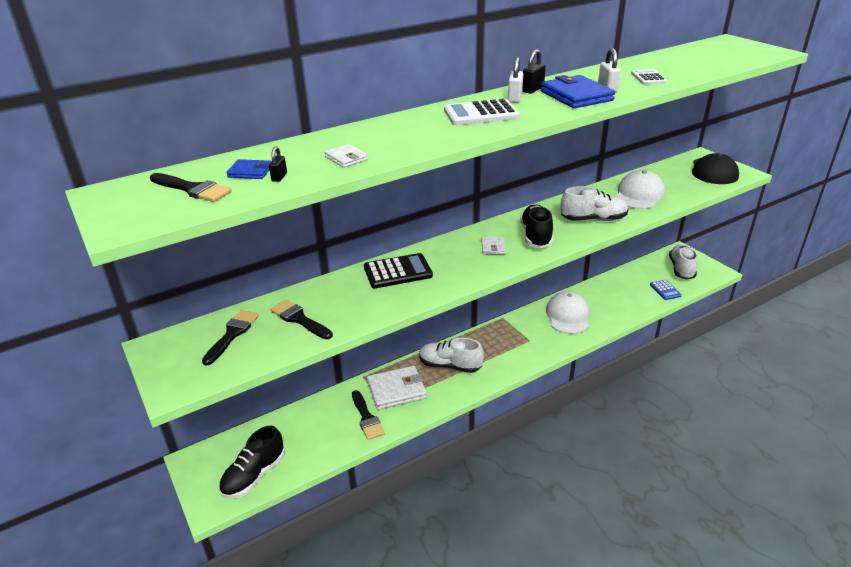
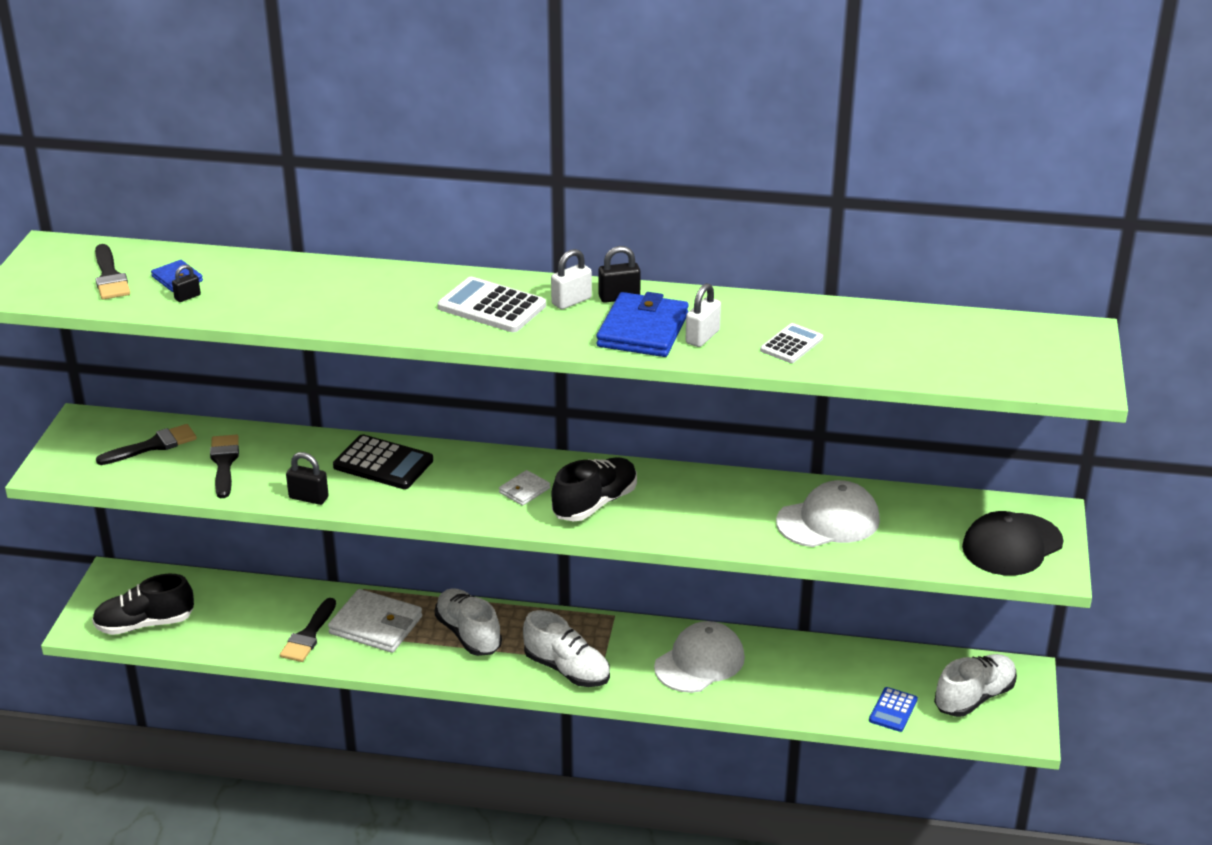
camera: 40 degrees right, 0 degrees up
white wallet [324,144,368,168] -> none
white shoe [561,186,629,221] -> white shoe moved to [523,610,610,687]
none -> black padlock [286,452,329,505]

